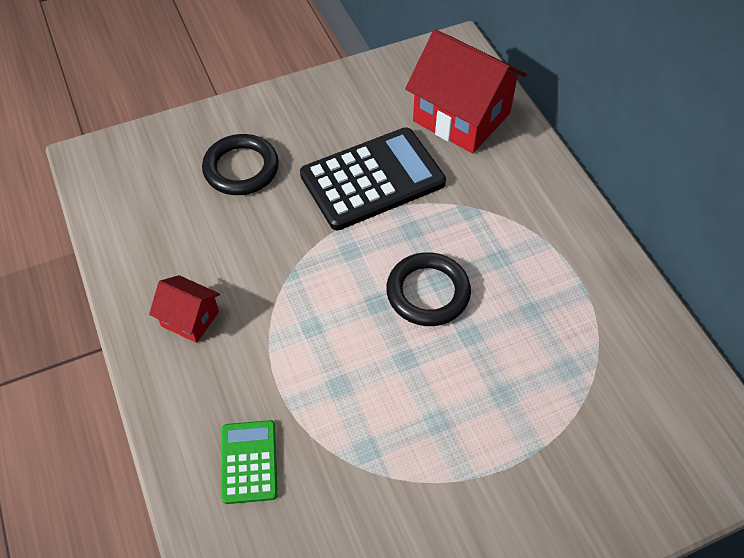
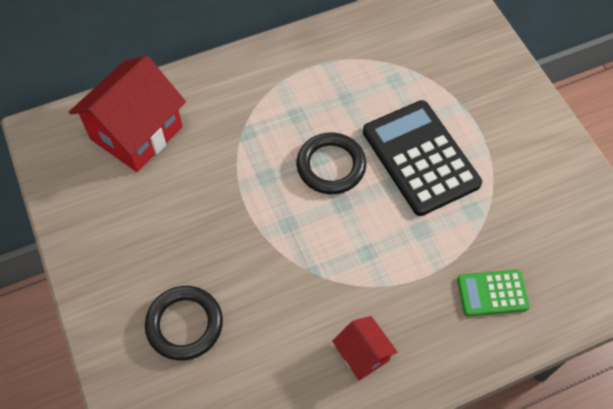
camera: 90 degrees left, 5 degrees up
red house [149,275,220,343] -> red house turned 60 degrees counterclockwise [332,316,398,381]
black calculator [300,127,446,230] -> black calculator moved to [363,100,482,216]

